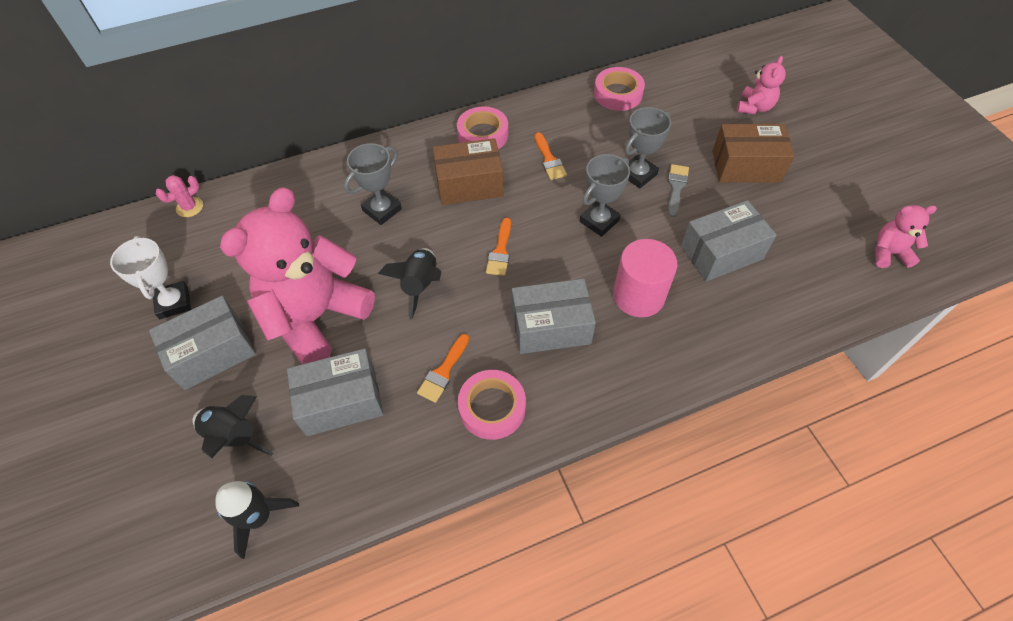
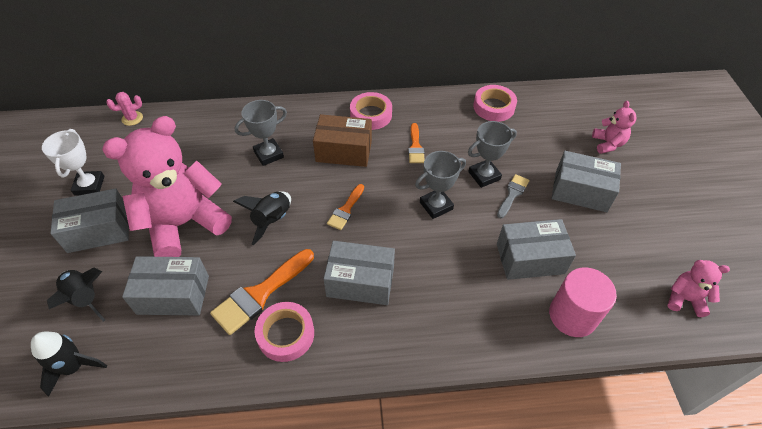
camera: 15 degrees right, 5 degrees down
orange brush [417,334,469,403] -> orange brush [210,249,314,335], size x1.75
pink cylinder [613,239,677,318] -> pink cylinder moved to [549,267,617,337]
brown box [712,124,794,183] -> grey box [552,151,621,212]
pink teddy bear [737,56,786,114] -> pink teddy bear turned 45 degrees counterclockwise [592,101,637,154]

